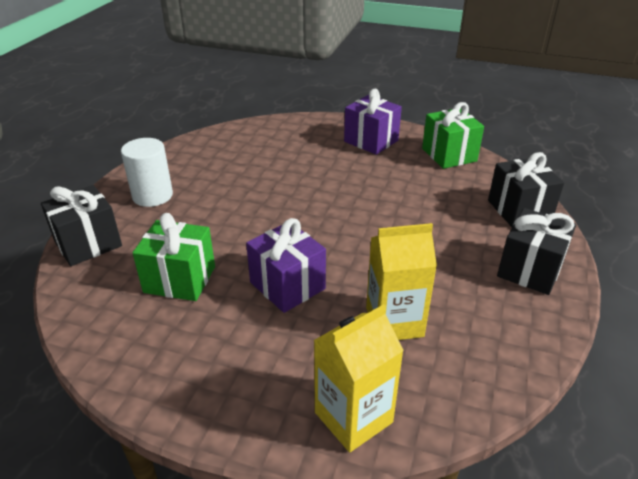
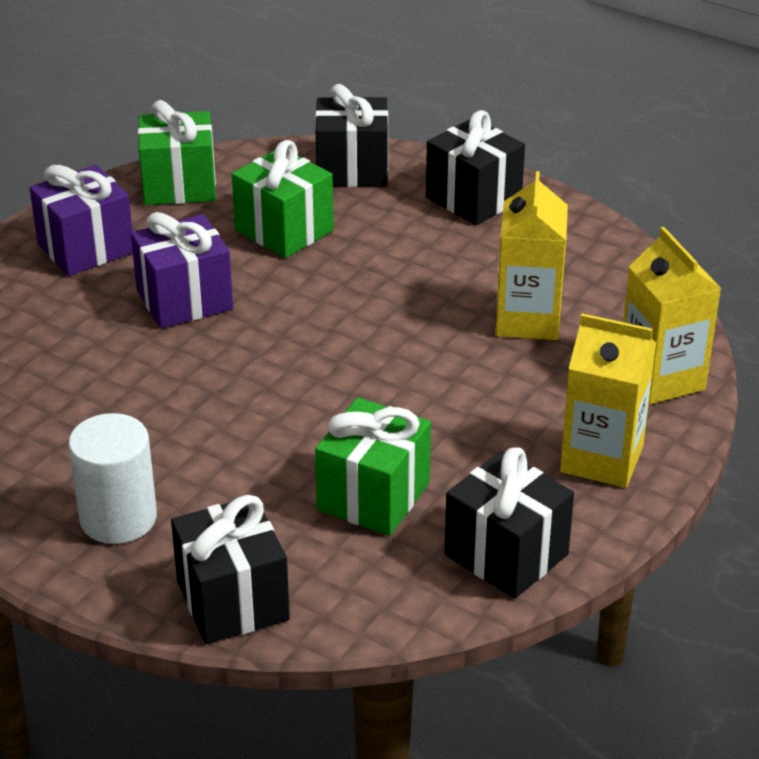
camera: 75 degrees left, 0 degrees up
purple gift [246,218,326,313] -> purple gift moved to [131,212,233,329]
none -> green gift [232,140,334,258]
none -> black gift [444,447,574,599]
none -> yellow carton [560,314,656,488]

